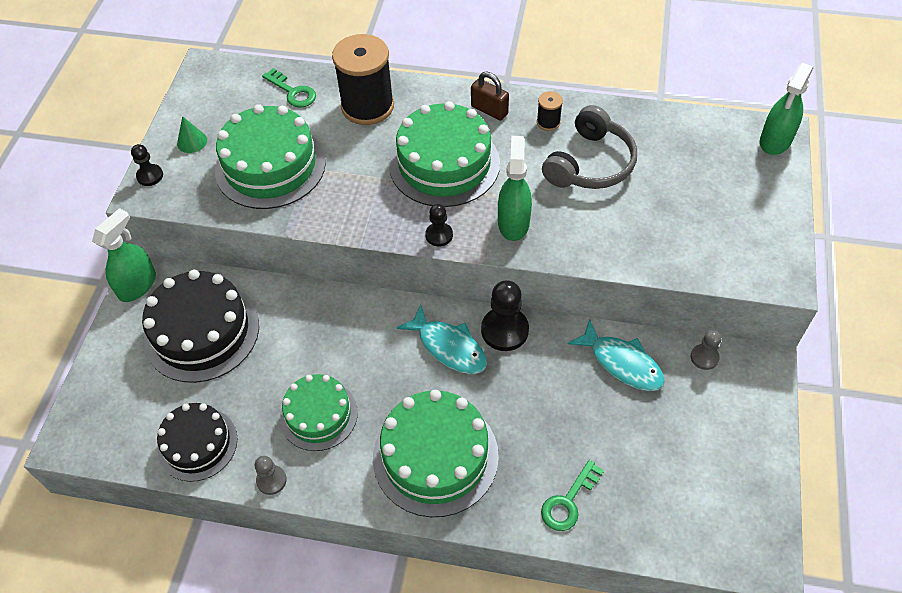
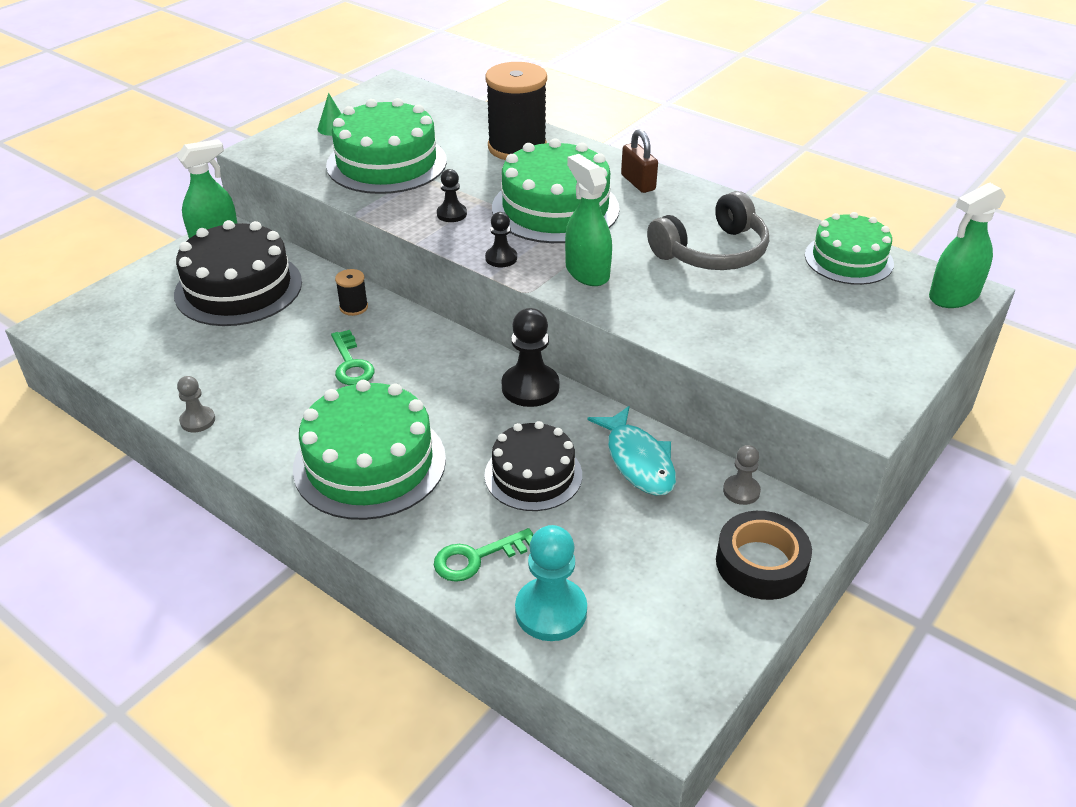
camera: 25 degrees right, 15 degrees down
black pawn [131,144,163,186] -> black pawn moved to [437,169,467,222]
black cake [157,403,237,482] -> black cake moved to [484,421,582,511]
green key [262,68,316,107] -> green key moved to [331,330,375,385]
green cake [280,374,358,451] -> green cake moved to [805,212,894,285]
turquoise fish [396,304,487,374] -> none
green spray bottle [498,136,532,241] -> green spray bottle turned 60 degrees counterclockwise [565,154,612,286]
black spool [537,91,563,131] -> black spool moved to [335,269,368,316]
none -> turquoise pawn [515,525,587,641]
none -> black tape [716,511,812,600]

